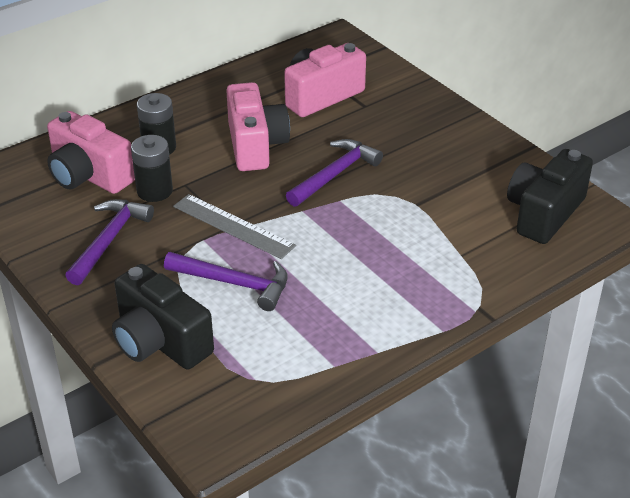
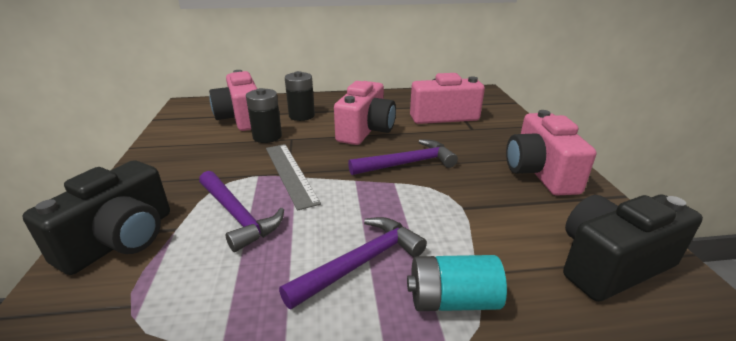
camera: 30 degrees right, 10 degrees down
purple hammer [65,199,154,285] -> purple hammer moved to [279,217,427,309]
black camera [112,264,214,370] -> black camera turned 135 degrees counterclockwise [22,160,170,275]
none -> turquoise battery [407,255,507,311]
none -> pink camera [506,110,596,196]

